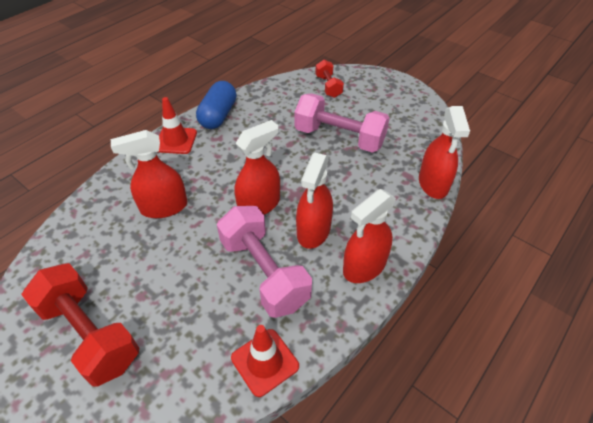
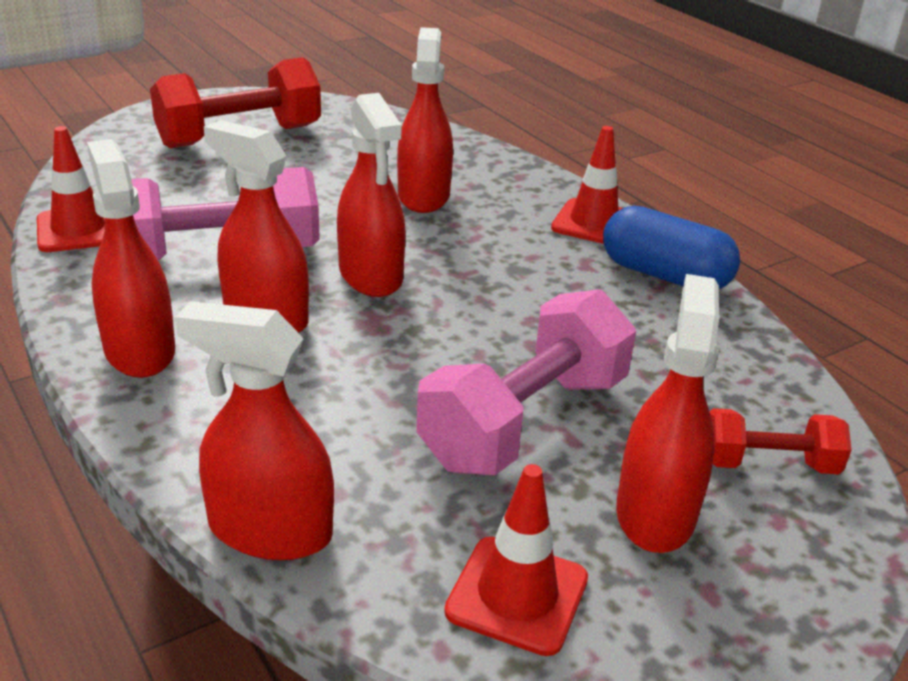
camera: 105 degrees right, 15 degrees down
none -> red traffic cone [444,464,588,656]
none -> red spray bottle [616,274,720,553]

